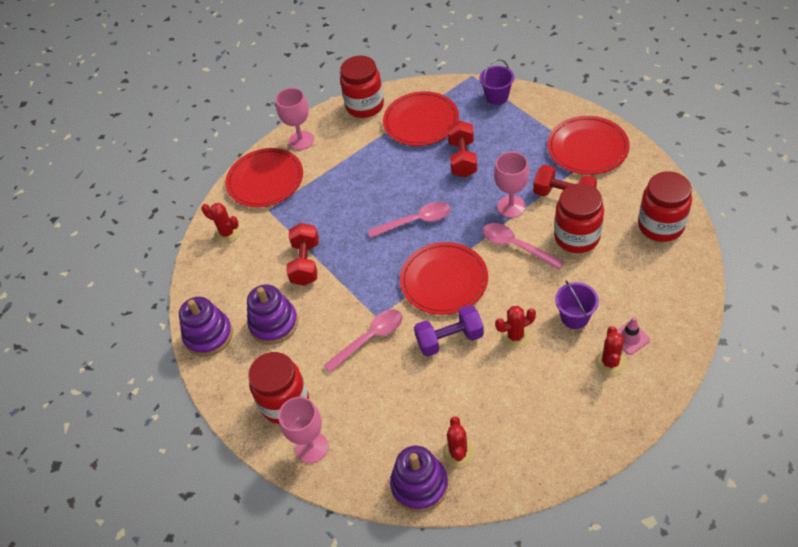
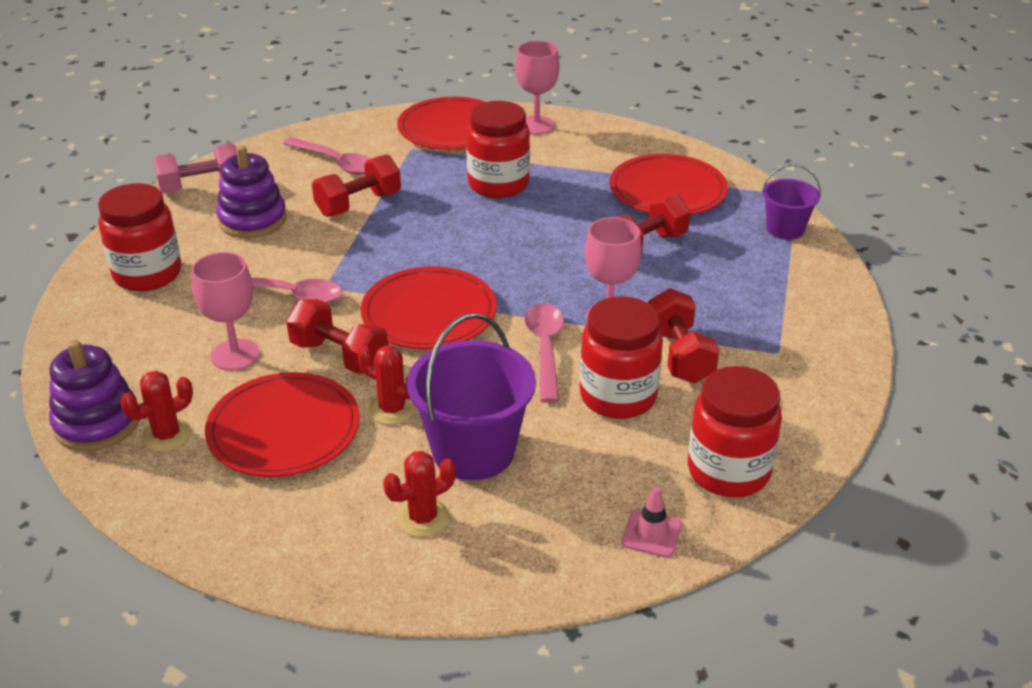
camera: 45 degrees right, 15 degrees down
purple stacking toy [179,297,233,357] -> pink dumbbell [153,143,237,194]
red cactus [201,203,240,243] -> none
pink goblet [278,397,328,463] -> pink goblet moved to [191,252,260,371]
red jar [340,55,384,118] -> red jar moved to [466,101,530,198]
pink spoon [367,202,451,238] -> pink spoon moved to [283,137,372,175]
purple dumbbell [414,305,484,357] -> red dumbbell [286,299,388,374]
red plate [547,116,630,175] -> red plate moved to [205,372,360,477]
purple bucket [555,280,599,329] -> purple bucket [407,313,536,480], size x1.76
pink traffic cone [617,317,650,355] -> pink traffic cone moved to [622,486,682,558]

